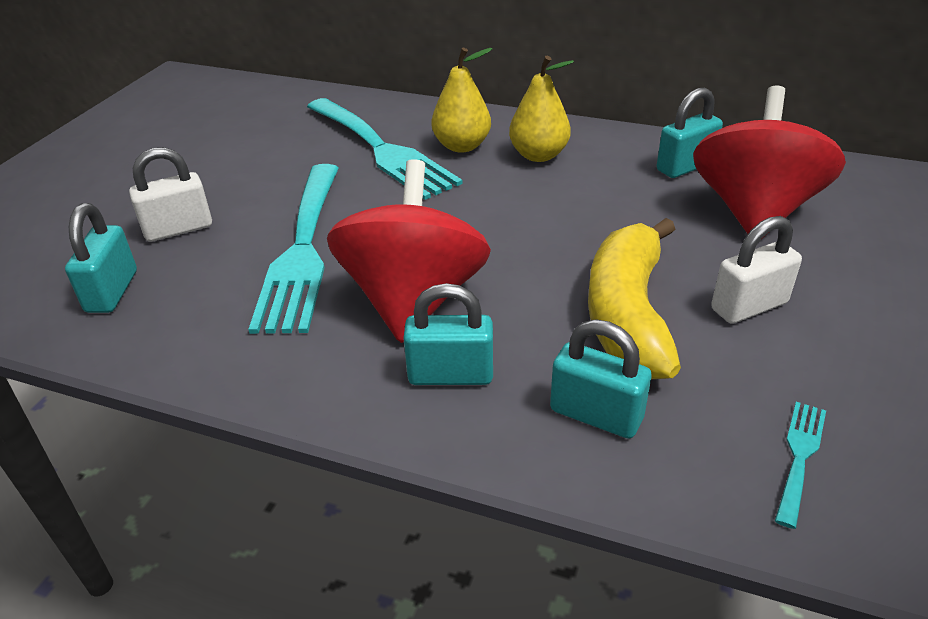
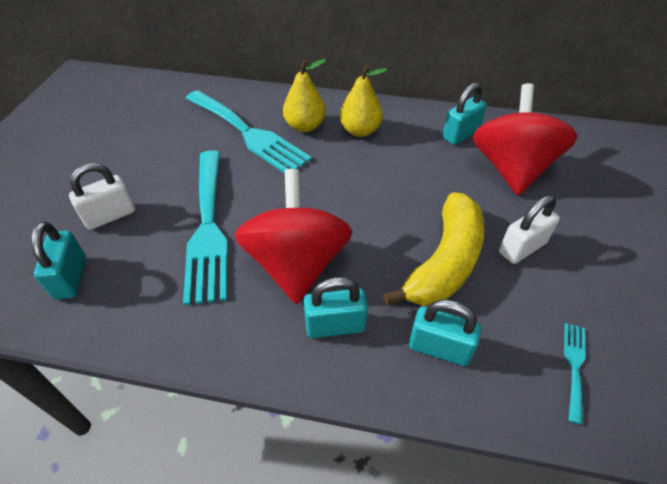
camera: 10 degrees left, 10 degrees up
yellow banana [588,218,681,379] -> yellow banana turned 150 degrees counterclockwise [383,192,485,306]

